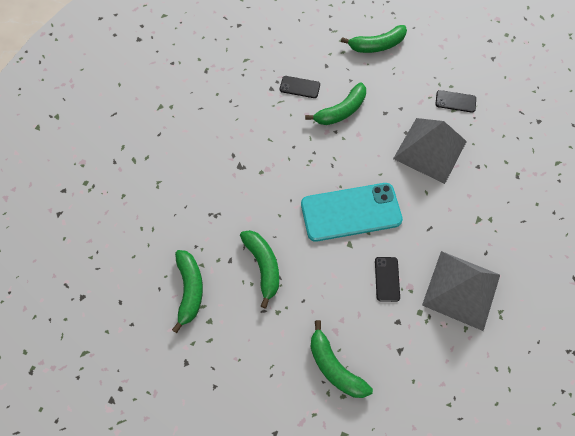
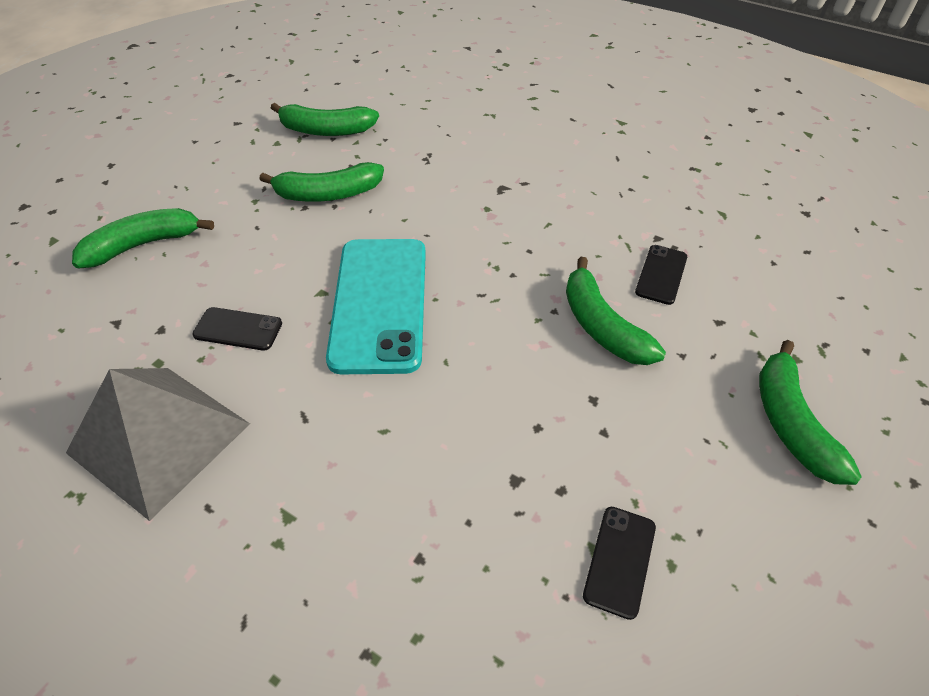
camera: 100 degrees right, 15 degrees down
grey pyramid [393,118,467,184] -> none

